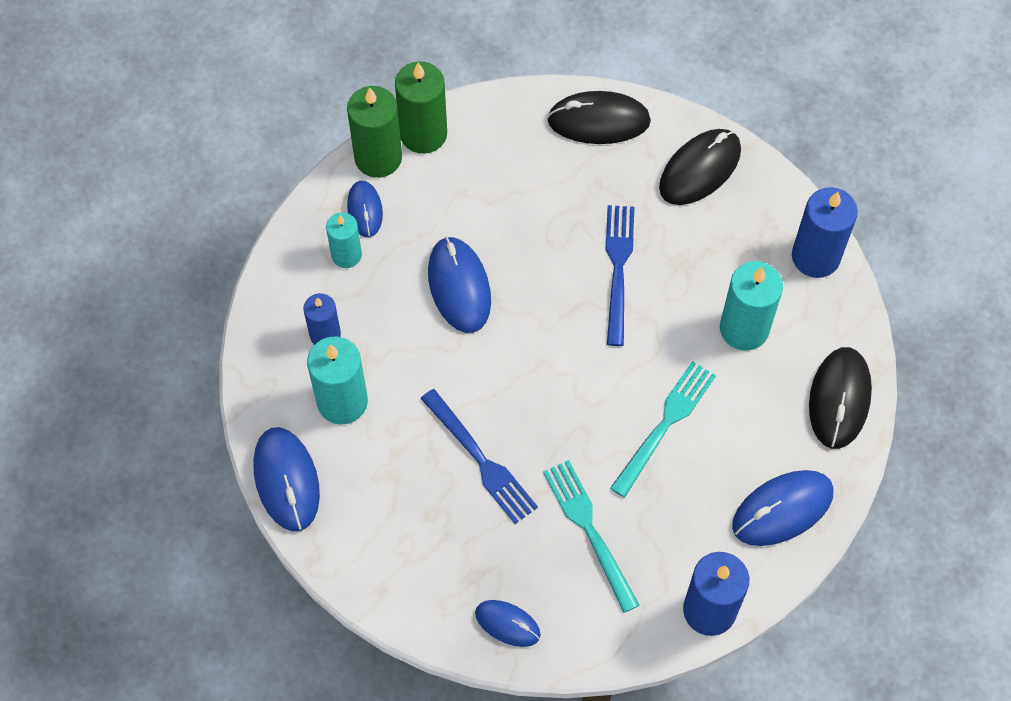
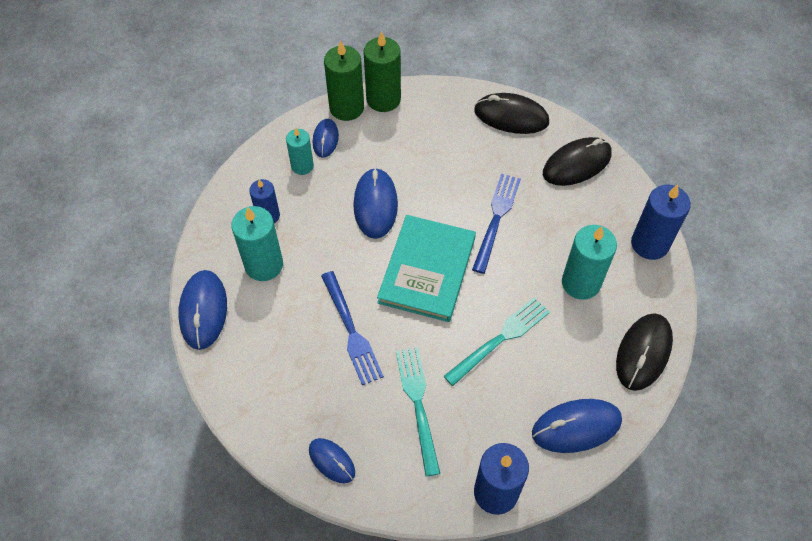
camera: 15 degrees right, 5 degrees down
none -> turquoise book [377,215,476,322]

